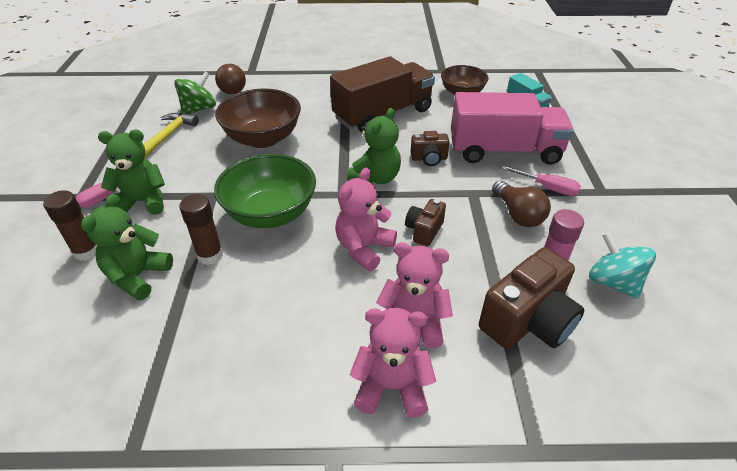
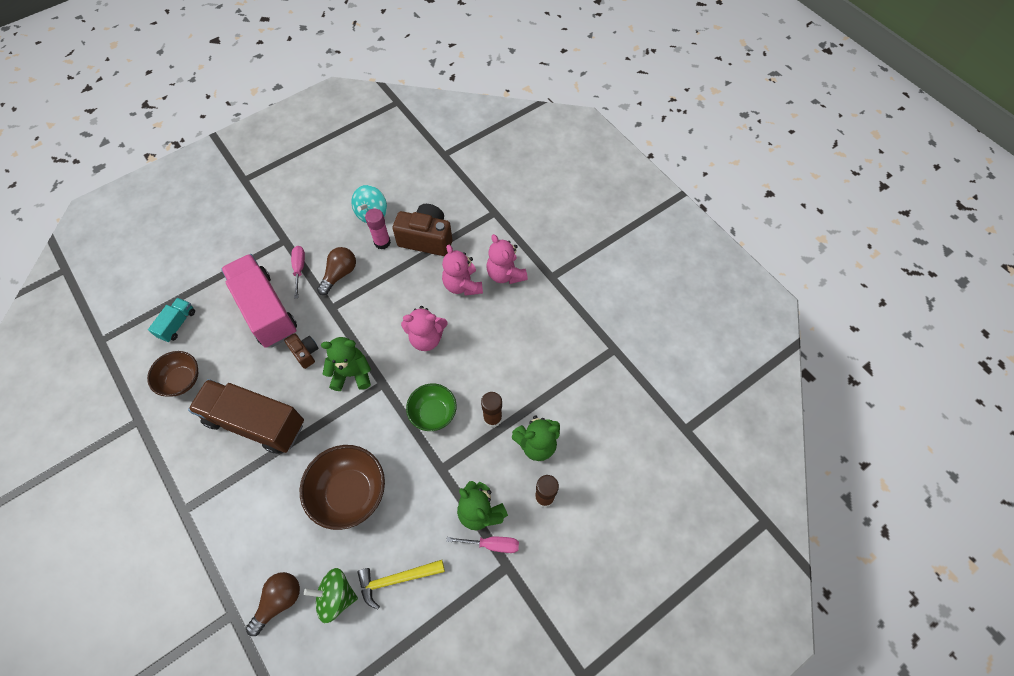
camera: 125 degrees left, 20 degrees up
green bowl [214,154,316,228] -> green bowl [406,383,457,431], size x0.64
brown camera [405,199,446,247] -> none

